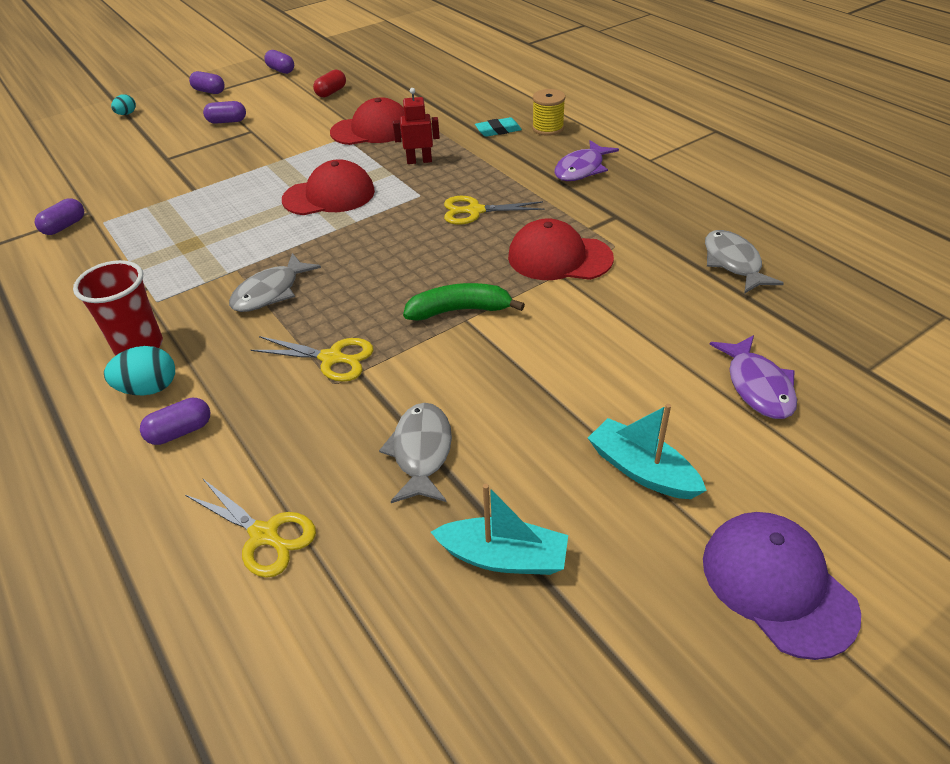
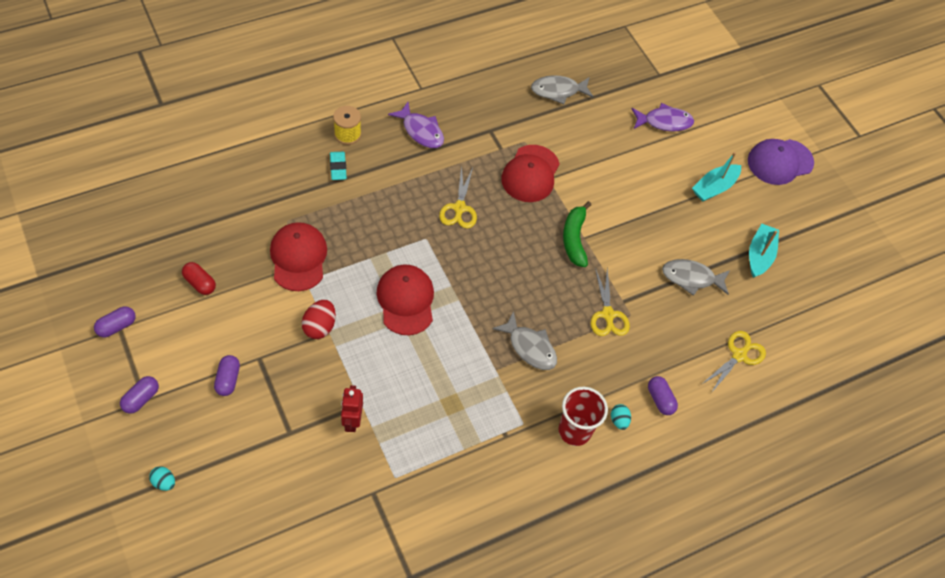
camera: 90 degrees left, 15 degrees up
purple capsule [35,198,84,235] -> none
turquoise egg [104,346,175,395] -> turquoise egg [611,404,631,430], size x0.62
yellow scissors [251,336,374,382] -> yellow scissors turned 150 degrees clockwise [591,268,630,336]
red robot [393,88,440,164] -> red robot moved to [341,385,363,432]
none -> red egg [302,300,336,339]

